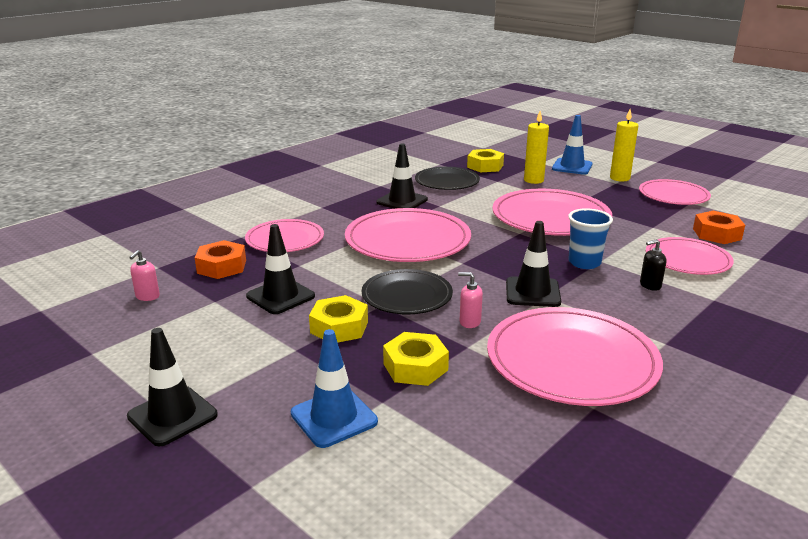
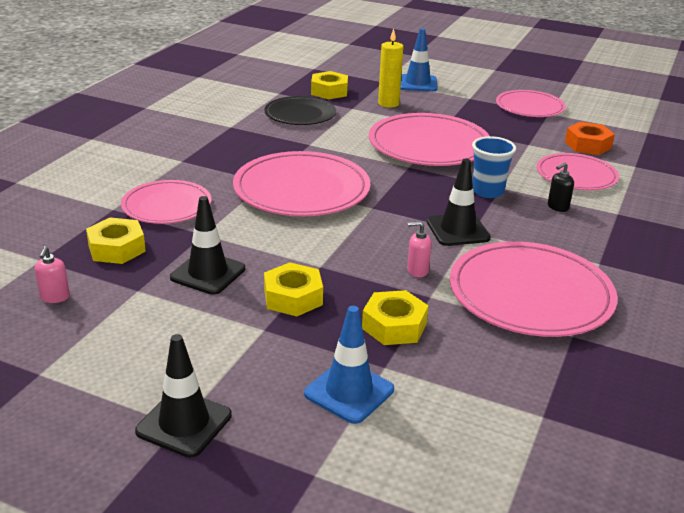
camera: 20 degrees left, 5 degrees up
orange nut [195,240,246,279] -> yellow nut [86,218,146,264]
black plate [362,269,453,314] -> none
black traffic cone [377,143,428,209] -> none
yellow candle [610,109,638,182] -> none

